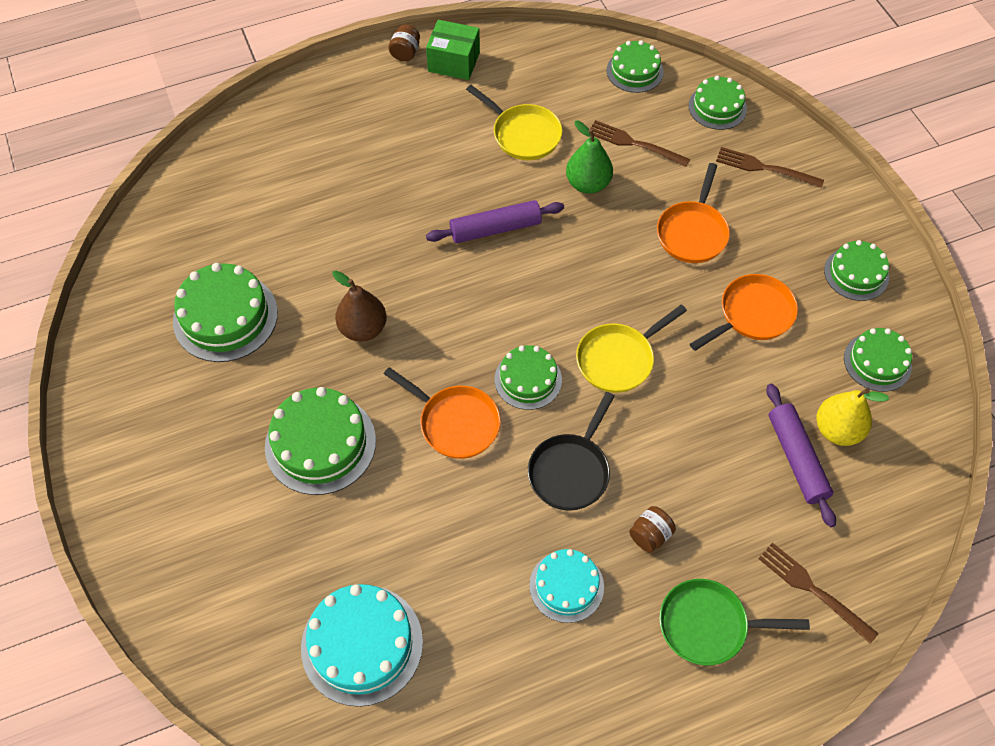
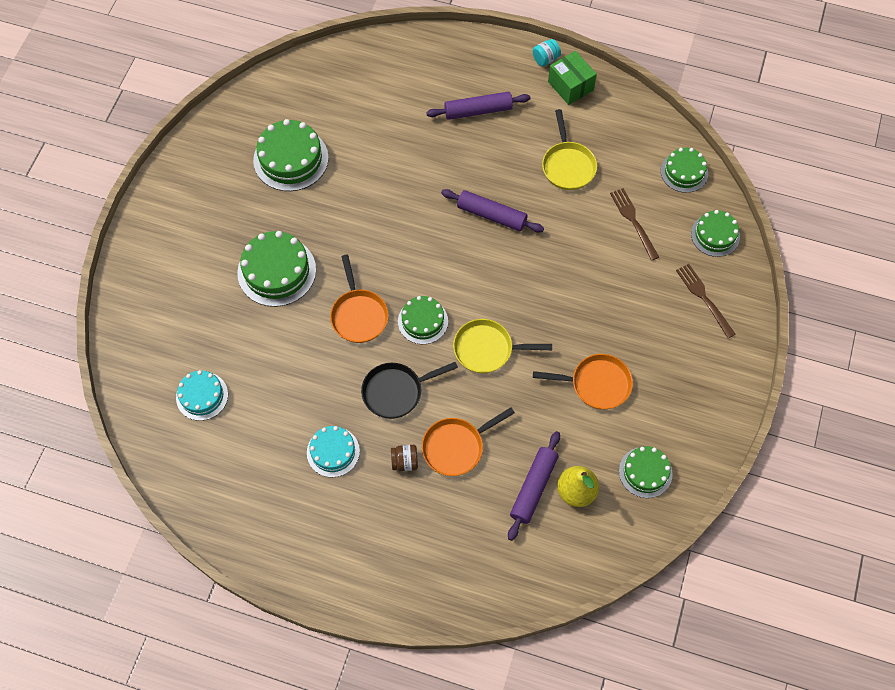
camera: 40 degrees right, 5 degrees up
turquoise cake [301,584,423,707] -> turquoise cake [176,370,228,421], size x0.63
brown pear [332,271,387,341] -> none
brown jar [388,25,420,62] -> turquoise jar [533,39,561,67]
green pear [566,120,613,194] -> none
orange pan [657,163,730,263] -> orange pan moved to [422,407,515,476]
green pan [659,579,810,666] -> none
brown fork [758,542,879,644] -> none
green cake [824,240,889,301] -> none
none -> purple rolling pin [426,92,531,120]

